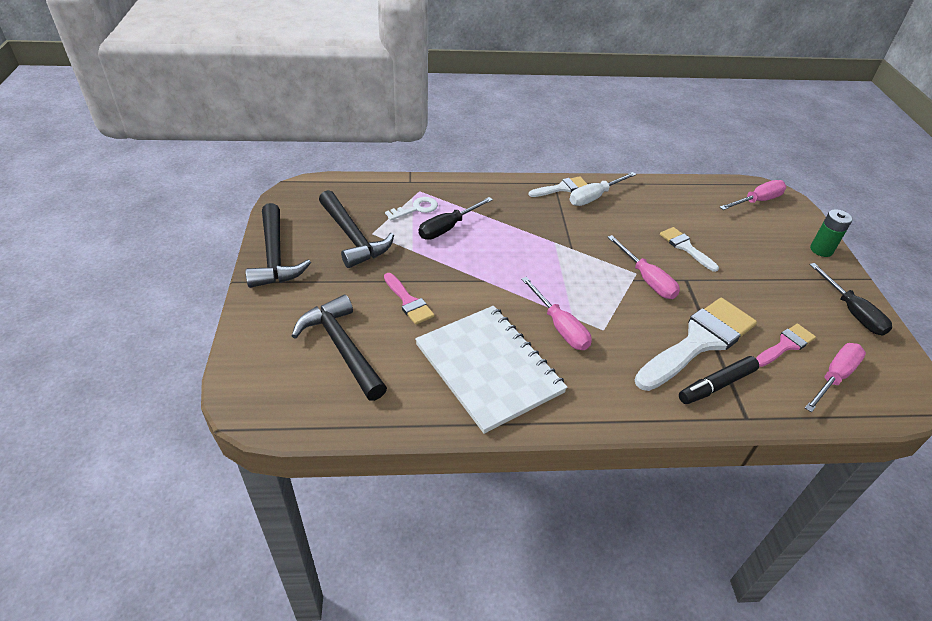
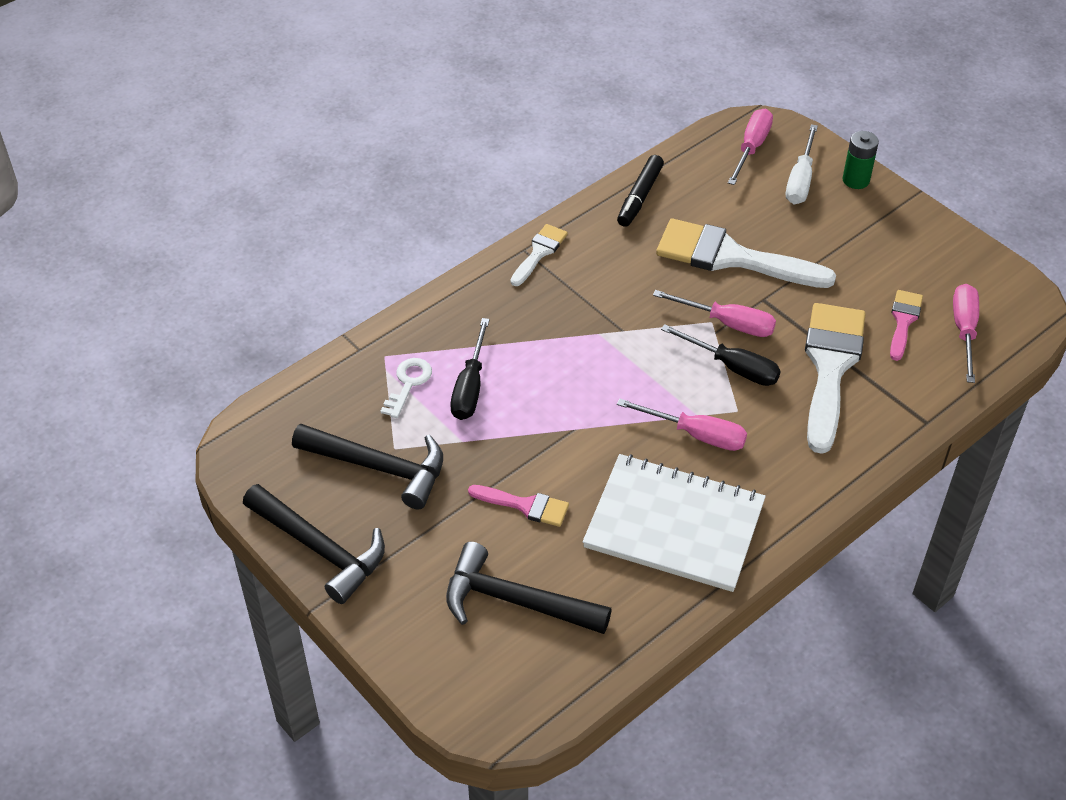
camera: 35 degrees left, 5 degrees up
white screwdriver [569,172,636,206] -> white screwdriver moved to [786,124,818,204]
white brush [660,227,719,272] -> white brush [656,219,836,288], size x1.99
black marker [679,356,759,404] -> black marker moved to [617,155,664,227]
black screwdriver [809,263,892,336] -> black screwdriver moved to [661,324,781,386]

